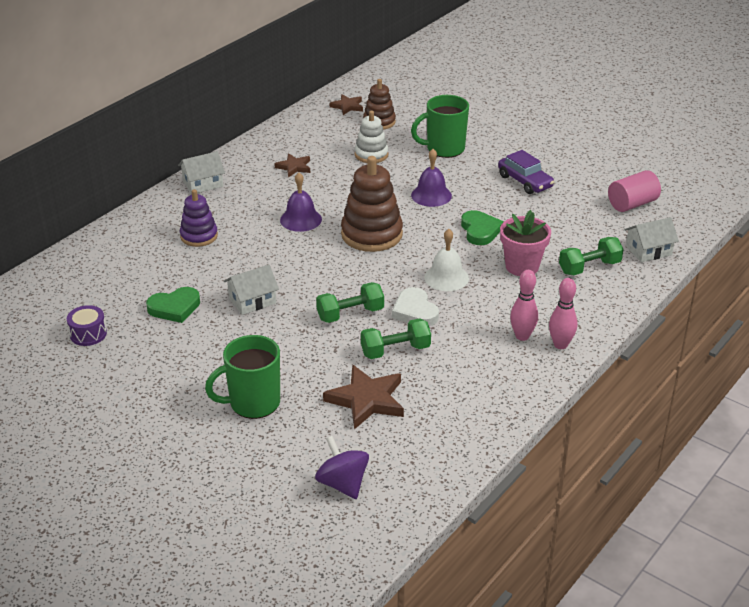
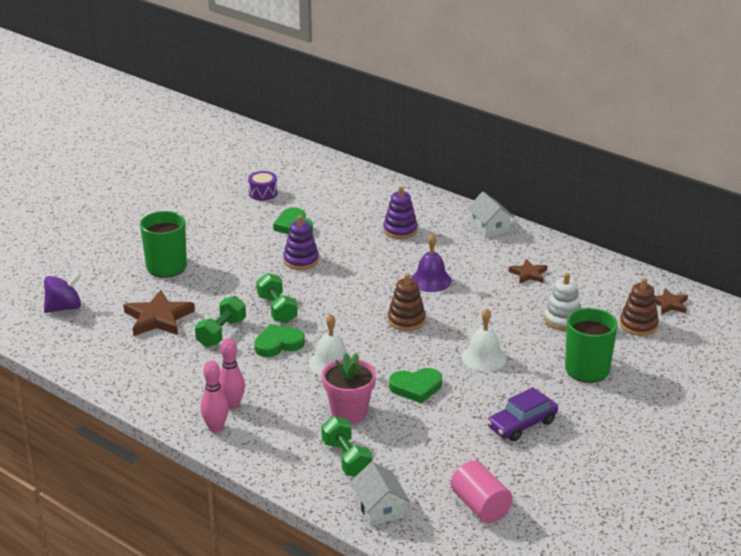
camera: 90 degrees right, 5 degrees down
white house [224,264,279,315] -> purple stacking toy [283,215,319,270]
brown stacking toy [341,156,403,252] -> brown stacking toy [388,273,426,331], size x0.61
green dumbbell [361,318,431,359] -> green dumbbell turned 45 degrees clockwise [195,296,246,347]
white heart [392,287,439,326] -> green heart [254,324,305,357]
purple bell [411,149,452,207] -> white bell [462,308,506,371]

